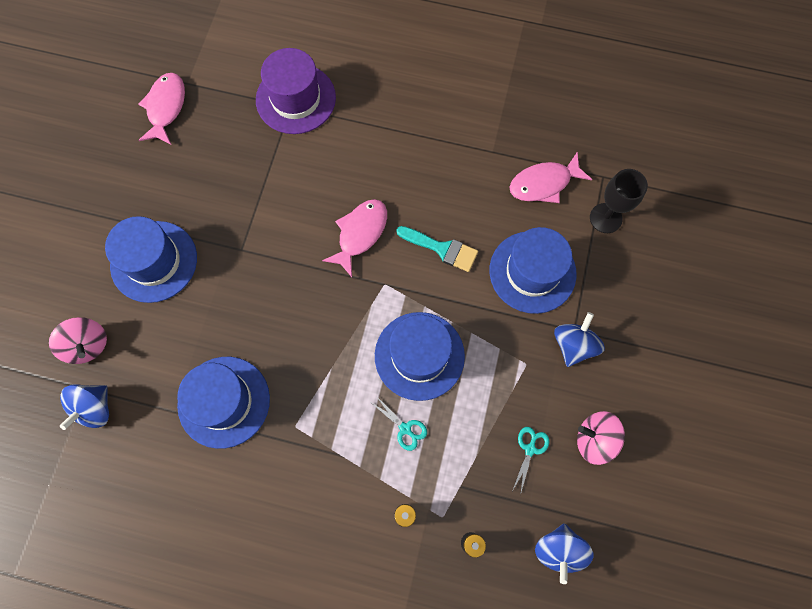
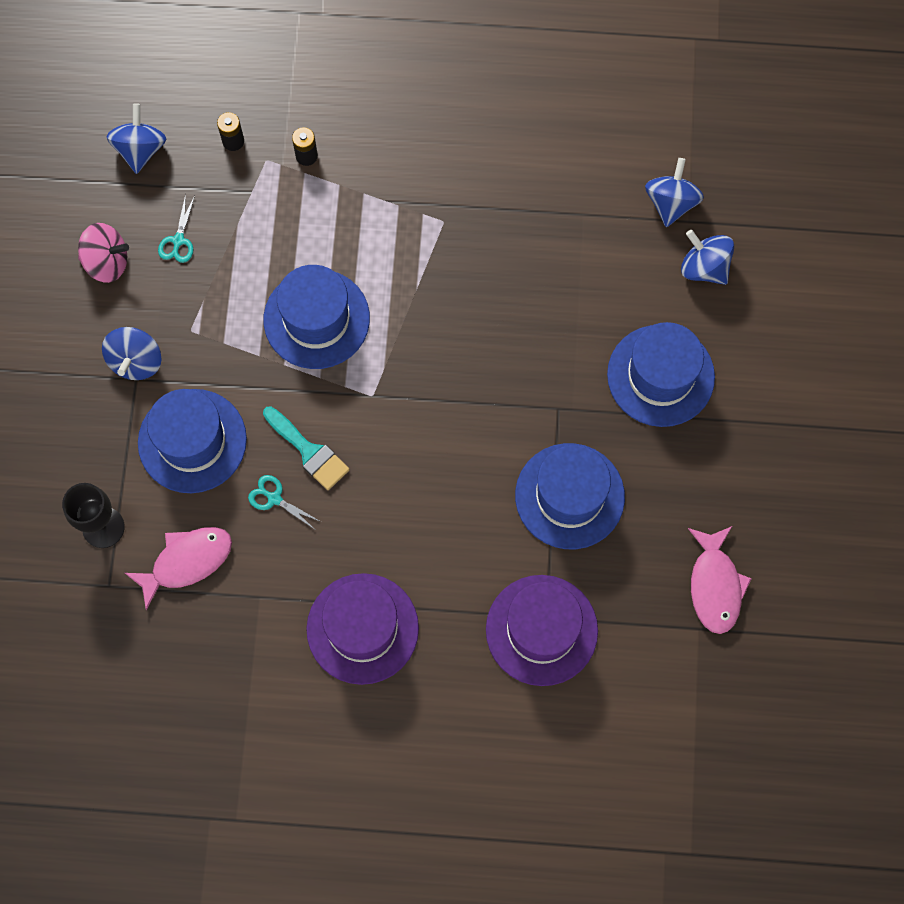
camera: 170 degrees right, 0 degrees up
pink spinning top [49,317,107,364] -> blue spinning top [681,230,734,285]
blue hat [177,357,270,449] -> blue hat moved to [515,443,625,549]
pink fish [322,199,387,277] -> none
turquoise scissors [372,396,427,451] -> turquoise scissors moved to [248,475,321,529]
turquoise brush [396,226,478,272] -> turquoise brush turned 150 degrees counterclockwise [263,406,350,490]
none -> purple hat [306,573,419,685]

